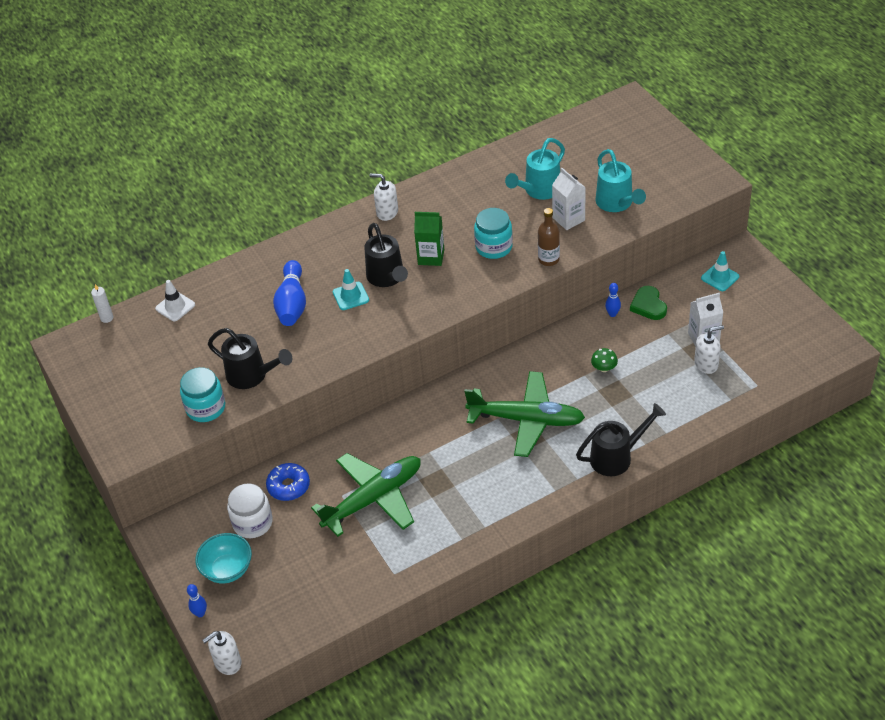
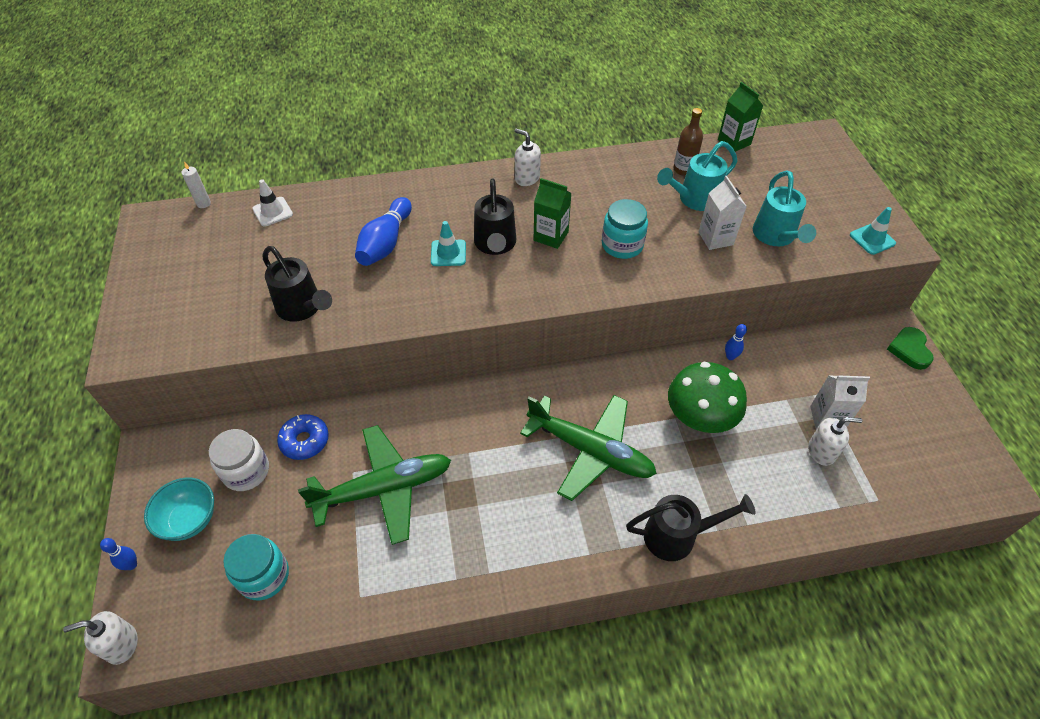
camera: 15 degrees right, 5 degrees up
turquoise jar [180,367,225,422] -> turquoise jar moved to [223,534,289,601]
brown bottle [538,208,560,266] -> brown bottle moved to [673,108,703,176]
green mushroom [591,348,618,372] -> green mushroom [668,362,747,433], size x2.44
green heart [630,286,667,320] -> green heart moved to [887,327,934,370]
turquoise traffic cone [701,251,739,291] -> turquoise traffic cone moved to [850,207,896,255]
none -> green carton [718,82,763,152]

